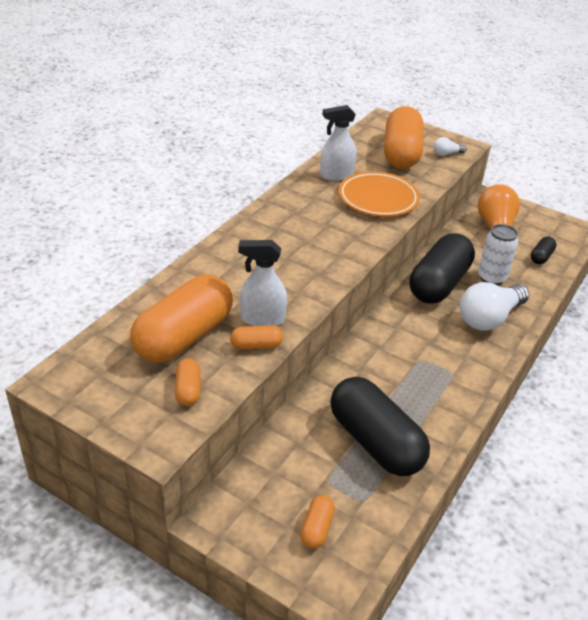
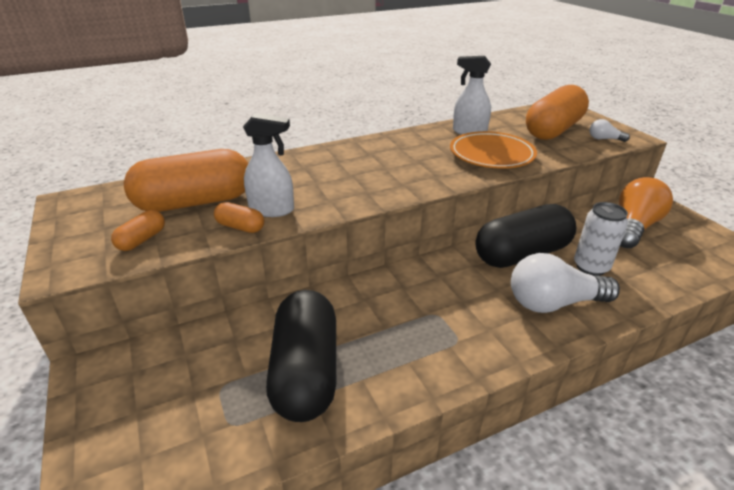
camera: 35 degrees right, 5 degrees down
white spray bottle [238,240,287,326] -> white spray bottle turned 150 degrees clockwise [243,113,294,217]
orange capsule [300,495,335,549] -> none
black capsule [531,237,557,264] -> none

